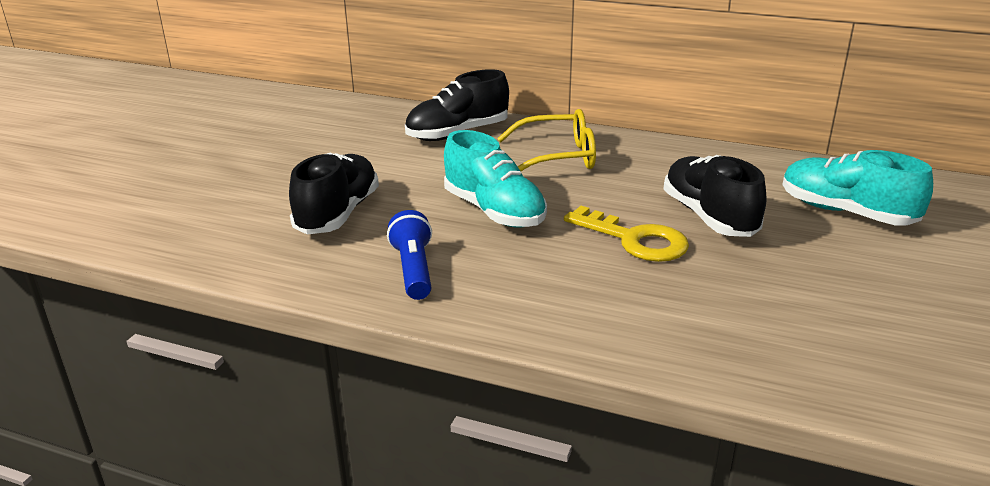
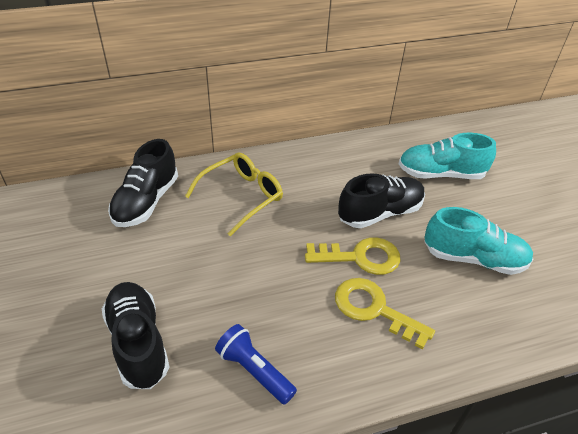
camera: 40 degrees left, 15 degrees up
turquoise shoe [444,130,547,228] -> turquoise shoe moved to [424,207,533,275]
black shoe [664,155,766,237] -> black shoe turned 120 degrees clockwise [338,173,425,228]
none -> yellow key [335,278,435,350]

